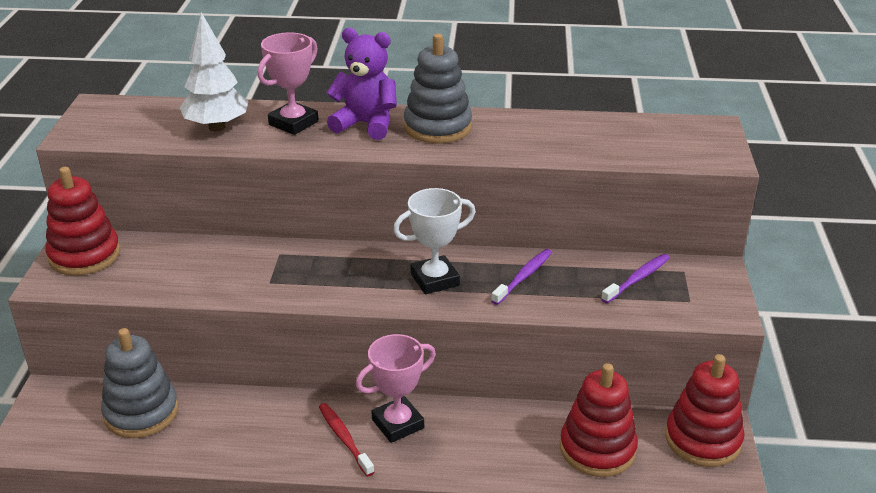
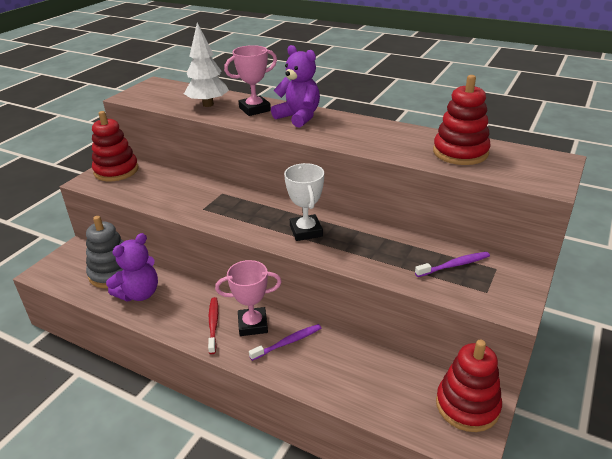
camera: 25 degrees right, 0 degrees up
white trophy [393,188,476,294] -> white trophy turned 75 degrees clockwise [284,163,324,241]
grey stacking toy [404,34,472,144] -> none
purple toothbrush [491,249,552,305] -> purple toothbrush moved to [249,324,321,361]
red stacking toy [560,363,638,477] -> red stacking toy moved to [433,75,491,165]
none -> purple teddy bear [106,233,158,301]

